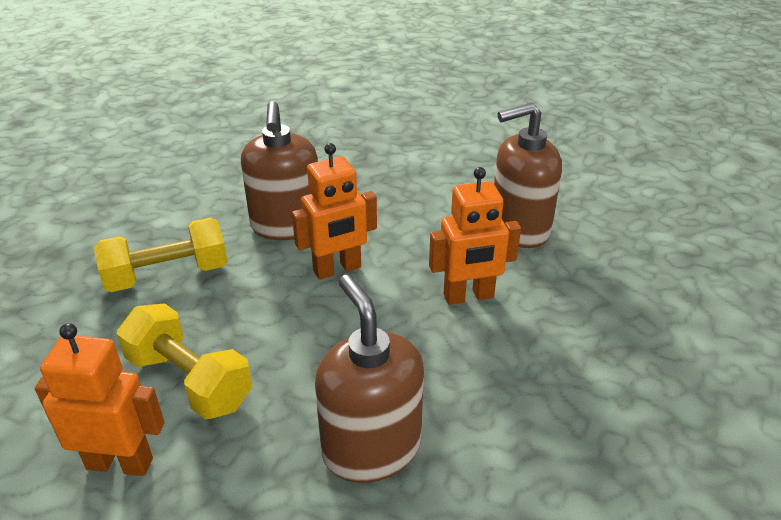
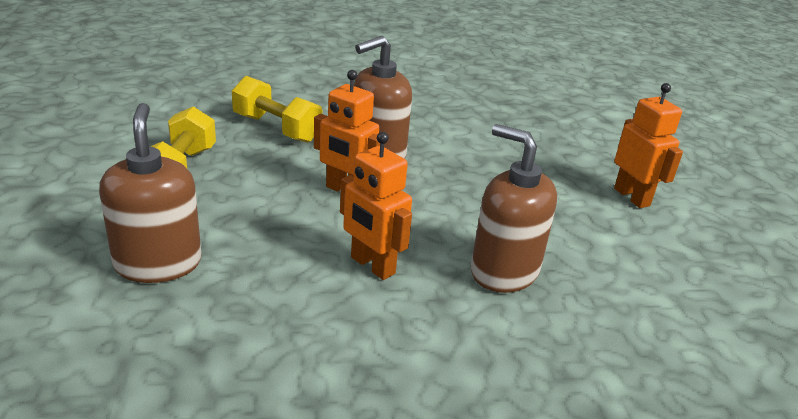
camera: 55 degrees right, 5 degrees down
orange robot [35,323,165,476] -> orange robot moved to [614,83,683,208]
brown soap dispenser [315,275,424,483] -> brown soap dispenser turned 45 degrees counterclockwise [99,103,202,283]

